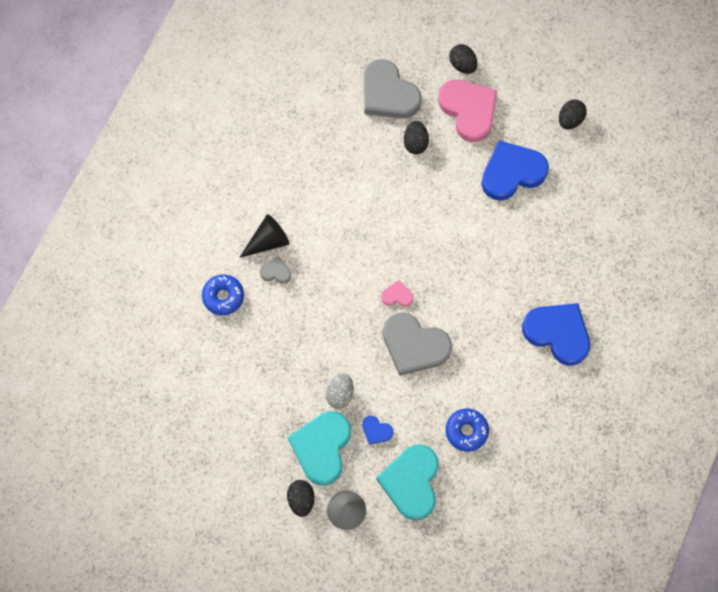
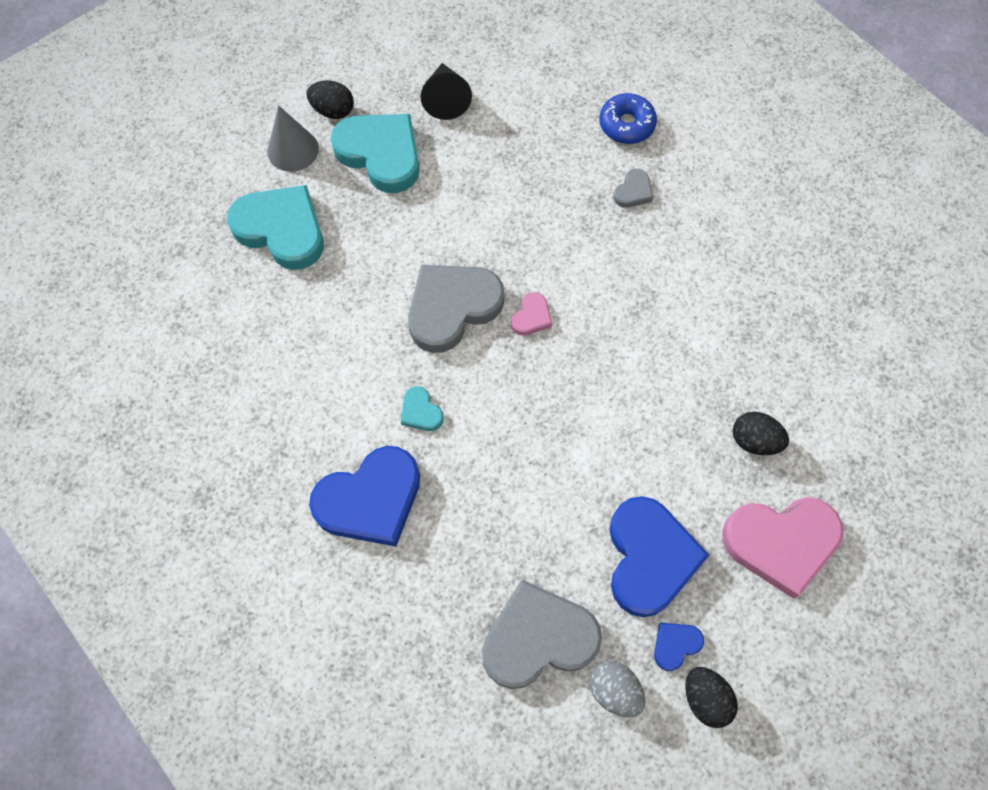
camera: 115 degrees right, 5 degrees down
black cone [239,214,289,258] -> black cone moved to [420,63,472,120]
grey egg [326,374,354,409] -> grey egg moved to [590,661,645,717]
blue heart [362,416,393,445] -> blue heart moved to [654,623,704,671]
grey heart [364,59,422,119] -> grey heart moved to [482,580,602,689]
blue donut [446,408,489,452] -> none
black egg [449,44,477,74] -> none
none -> turquoise heart [401,386,443,431]

